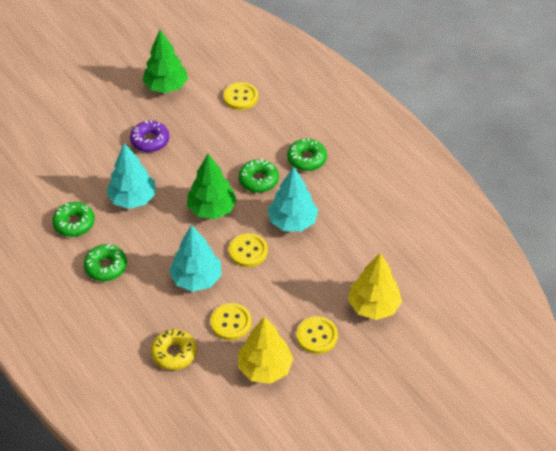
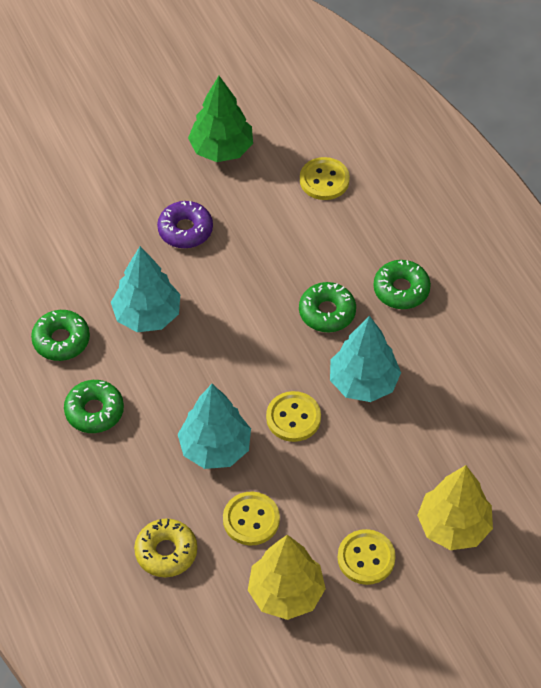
camera: 10 degrees right, 5 degrees up
green tree [187,154,237,219] -> none

